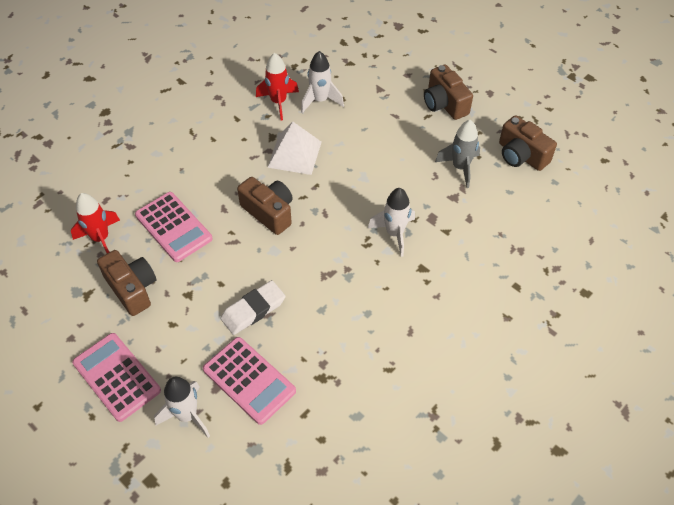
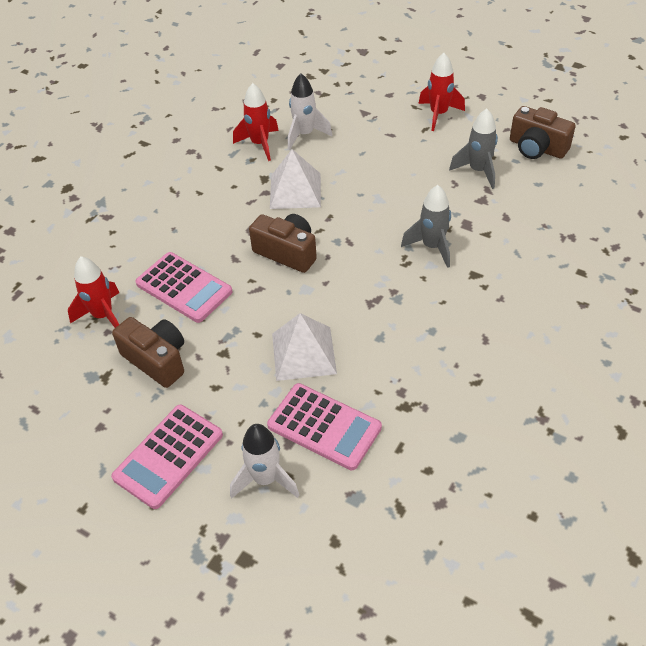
camera: 10 degrees left, 5 degrees down
pink calculator [72,333,161,422] -> pink calculator turned 90 degrees counterclockwise [111,405,223,509]
white eraser [221,280,286,335] -> white pyramid [272,313,337,381]
white rocket [368,188,415,257] -> grey rocket [401,185,451,268]
brown camera [424,65,473,120] -> red rocket [418,53,465,131]

